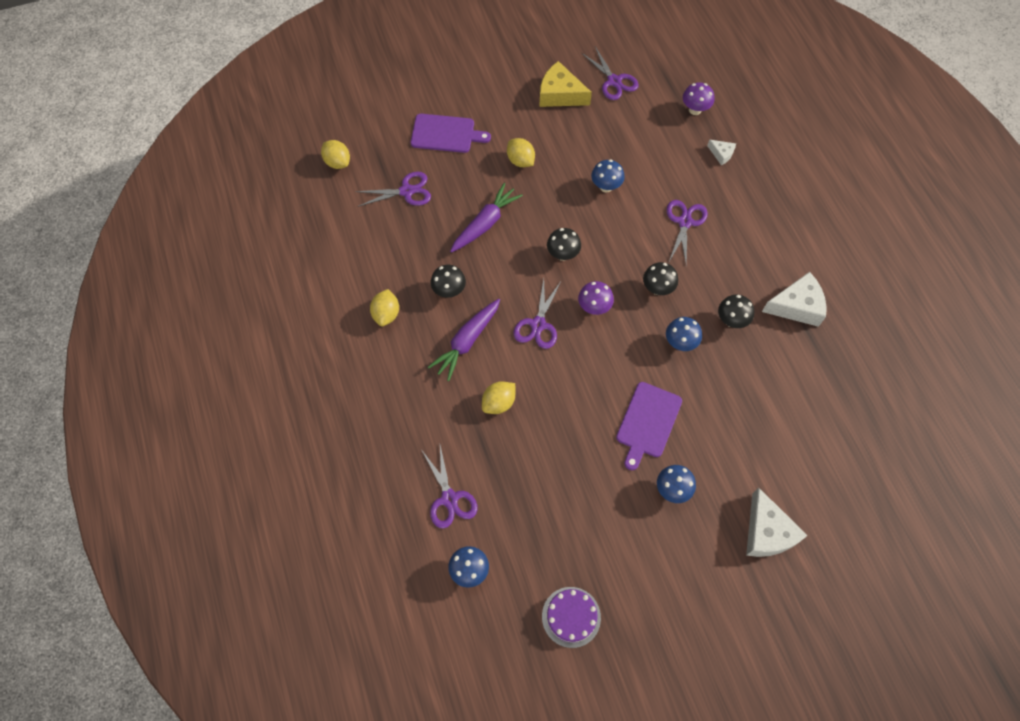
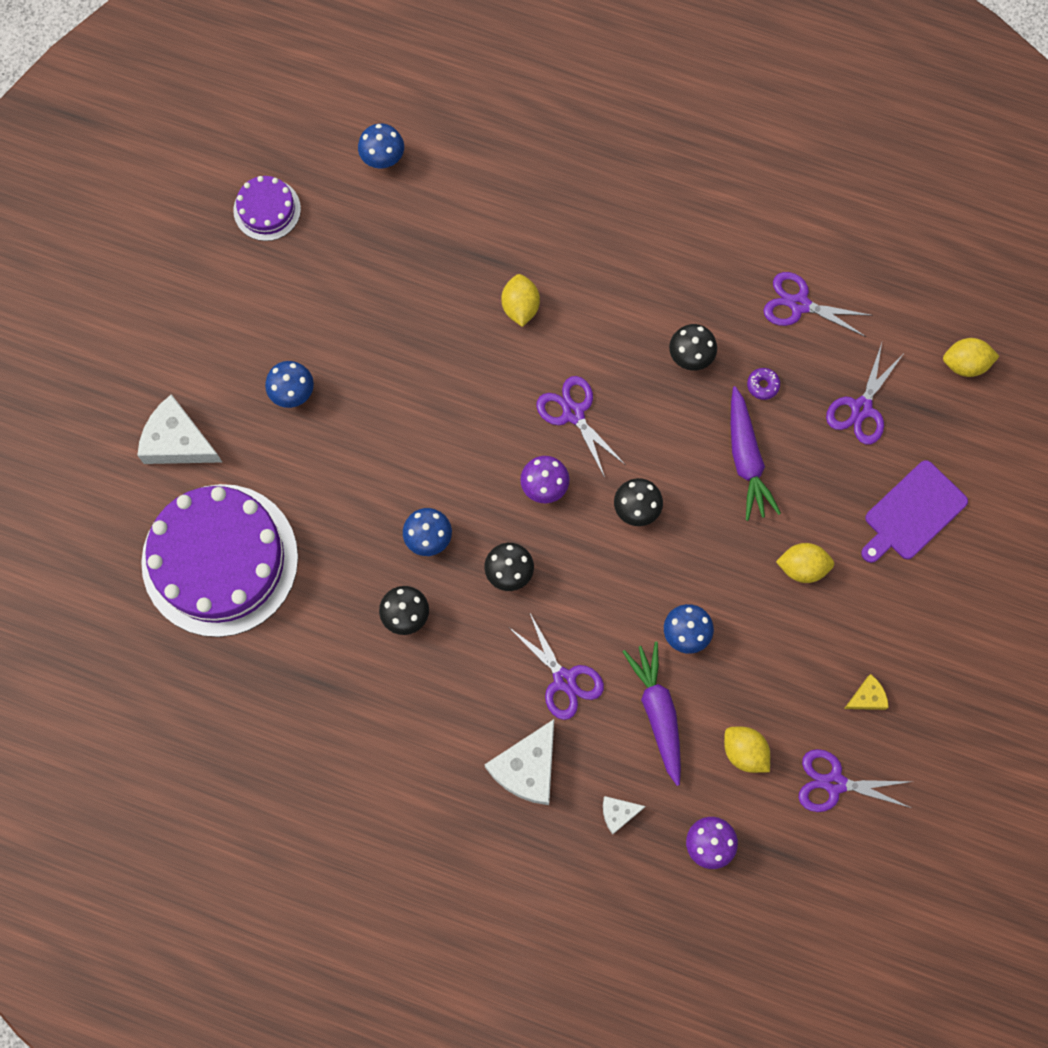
camera: 130 degrees right, 10 degrees up
yellow lemon [370,289,399,326] -> yellow lemon moved to [724,727,770,773]
purple scissors [421,445,478,529] -> purple scissors moved to [763,272,873,337]
purple carrot [428,299,500,381] -> purple carrot moved to [622,642,681,786]
yellow cheese [539,61,592,107] -> yellow cheese [844,674,889,710], size x0.51
purple cutting board [616,382,682,470] -> none
white cheese [762,272,827,327] -> white cheese moved to [484,719,554,805]
none -> purple cake [141,484,298,637]
none -> purple donut [747,368,780,400]

